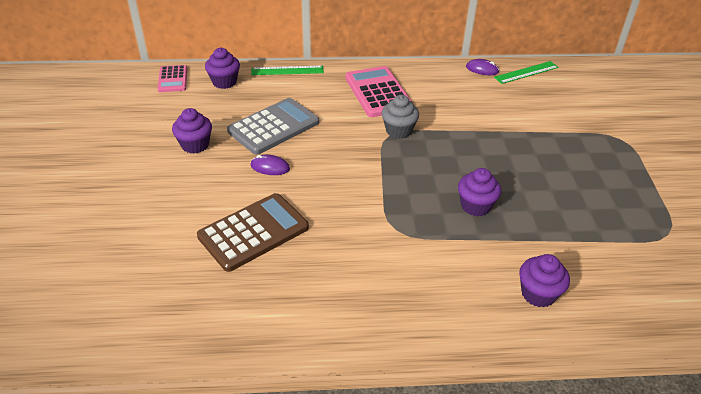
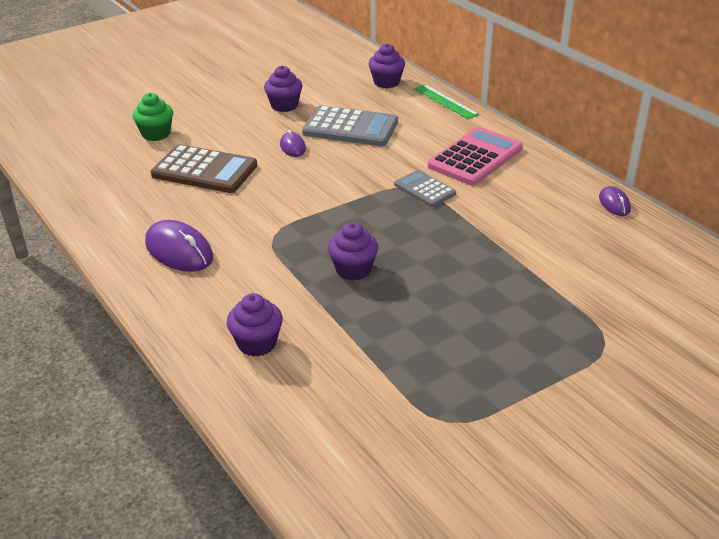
camera: 60 degrees right, 5 degrees down
pink calculator [157,65,187,92] -> none
grey cupcake [382,95,419,139] -> grey calculator [394,170,456,207]
green ruler [494,61,559,84] -> none
none -> green cupcake [132,93,173,141]
none -> purple mouse [145,220,213,272]

